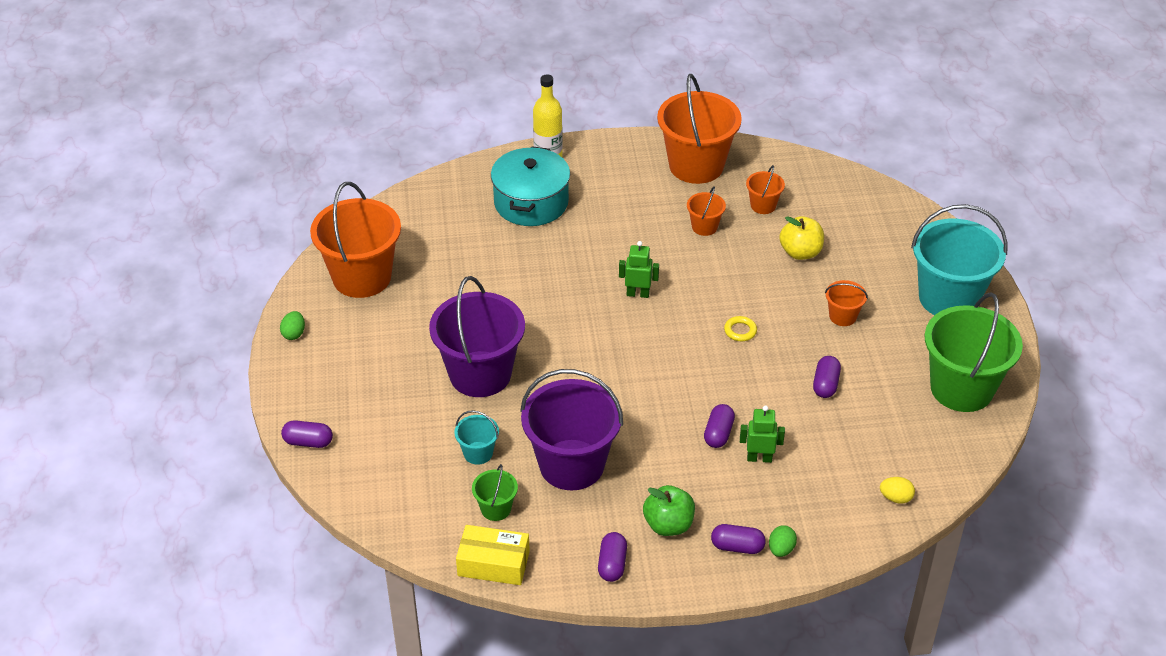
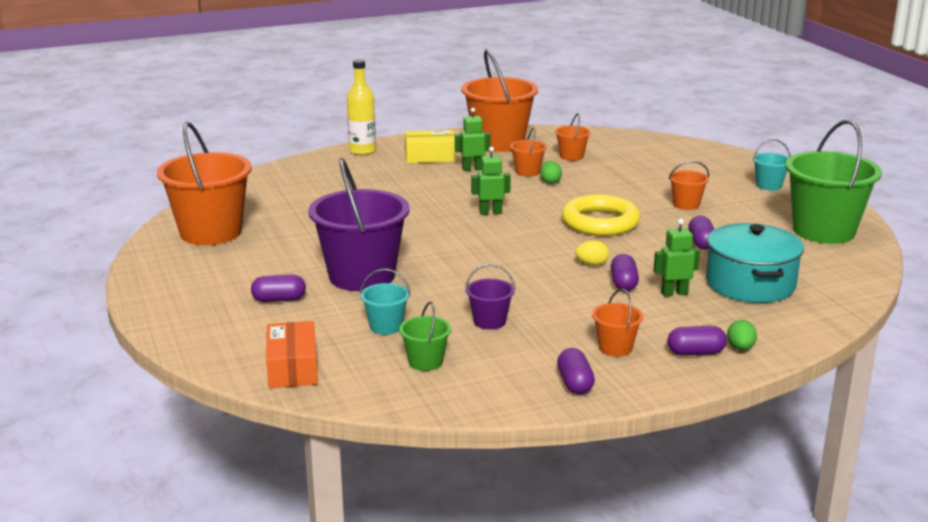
camera: 15 degrees left, 20 degrees down
green egg [280,311,305,340] -> green egg moved to [540,161,562,184]
purple capsule [281,420,333,448] -> purple capsule moved to [251,275,306,302]
yellow box [456,525,530,585] -> yellow box moved to [405,130,456,163]
turquoise pot [491,146,570,226] -> turquoise pot moved to [706,223,804,303]
purple bucket [520,369,623,490] -> purple bucket [465,264,515,330], size x0.45
green apple [643,485,695,536] -> orange bucket [592,288,643,357]
yellow ring [724,316,757,341] -> yellow ring [562,195,640,236], size x2.42
yellow apple [779,216,824,260] -> none
yellow egg [880,477,915,503] -> yellow egg moved to [575,240,609,266]
turquoise bucket [911,204,1008,315] -> turquoise bucket [753,139,790,191], size x0.45
none -> orange box [266,321,318,388]
none -> green robot [455,108,490,171]

